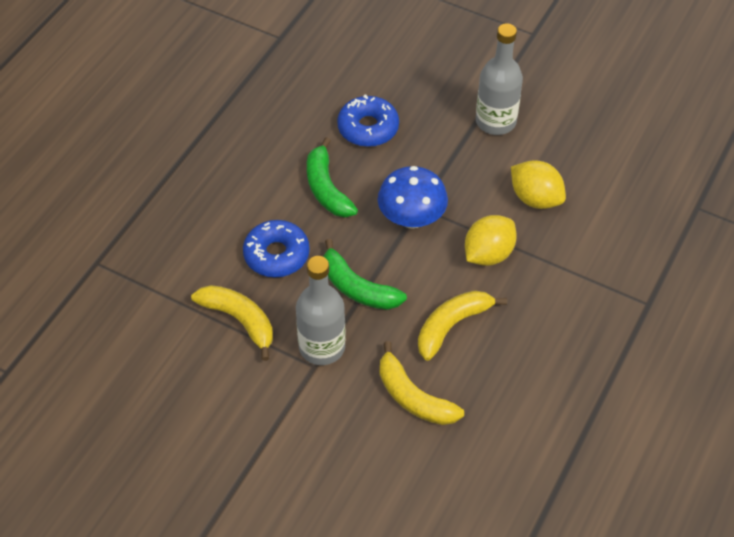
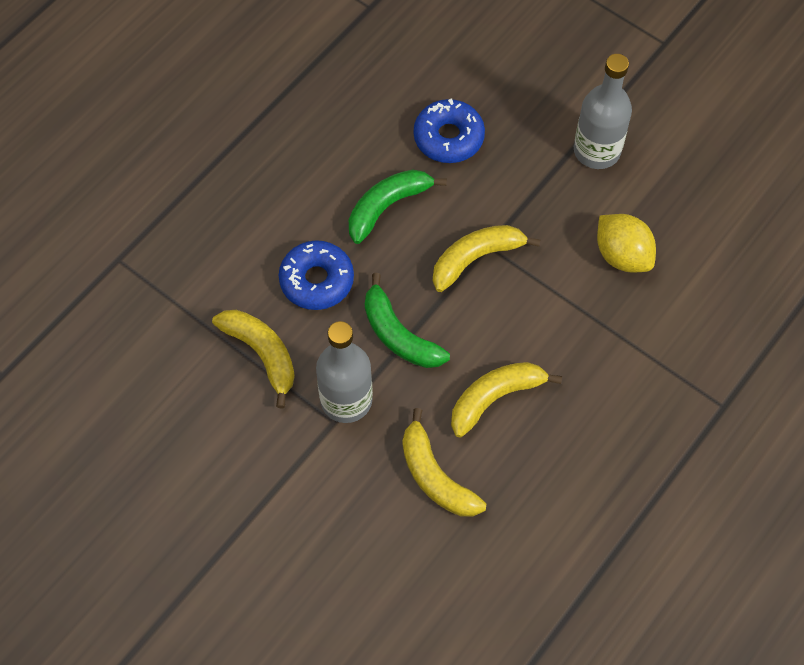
camera: 10 degrees right, 10 degrees up
green banana [307,137,358,217] -> green banana turned 60 degrees clockwise [349,170,447,244]
blue mushroom [378,166,448,229] -> yellow banana [433,225,541,292]
yellow lemon [465,215,517,266] -> none

